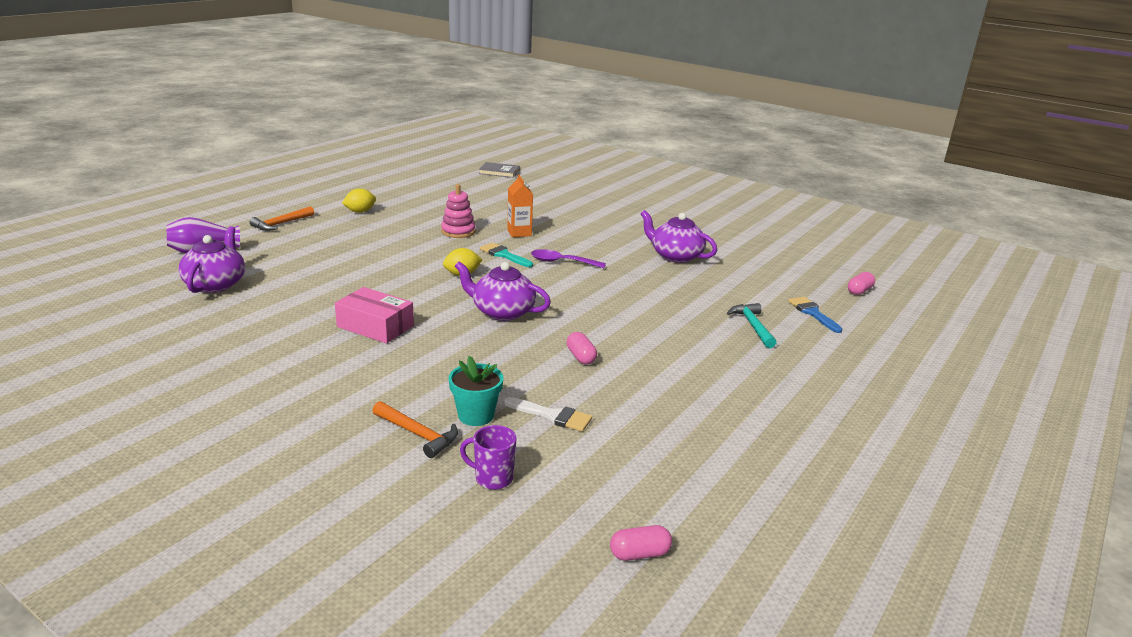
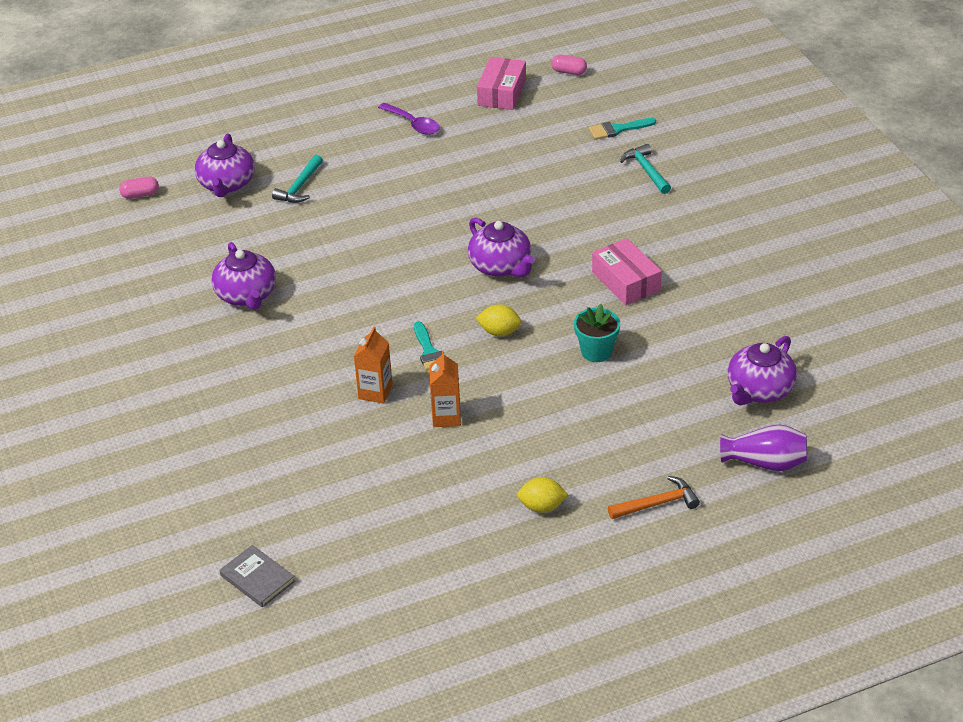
camera: 145 degrees left, 15 degrees up
orange hammer [372,401,458,458] -> turquoise hammer [620,144,671,194]
pink stacking toy [441,184,476,238] -> orange carton [430,351,461,427]
turquoise flower pot [448,356,503,426] -> turquoise flower pot moved to [574,304,620,362]
purple mug [460,425,517,490] -> turquoise brush [589,118,656,140]
white brush [504,397,592,432] -> none
purple spoon [531,249,606,268] -> purple spoon moved to [378,103,440,135]
pink capsule [567,332,597,365] -> none
blue brush [788,297,842,333] -> purple teapot [195,133,255,197]
none -> pink box [477,57,526,110]

